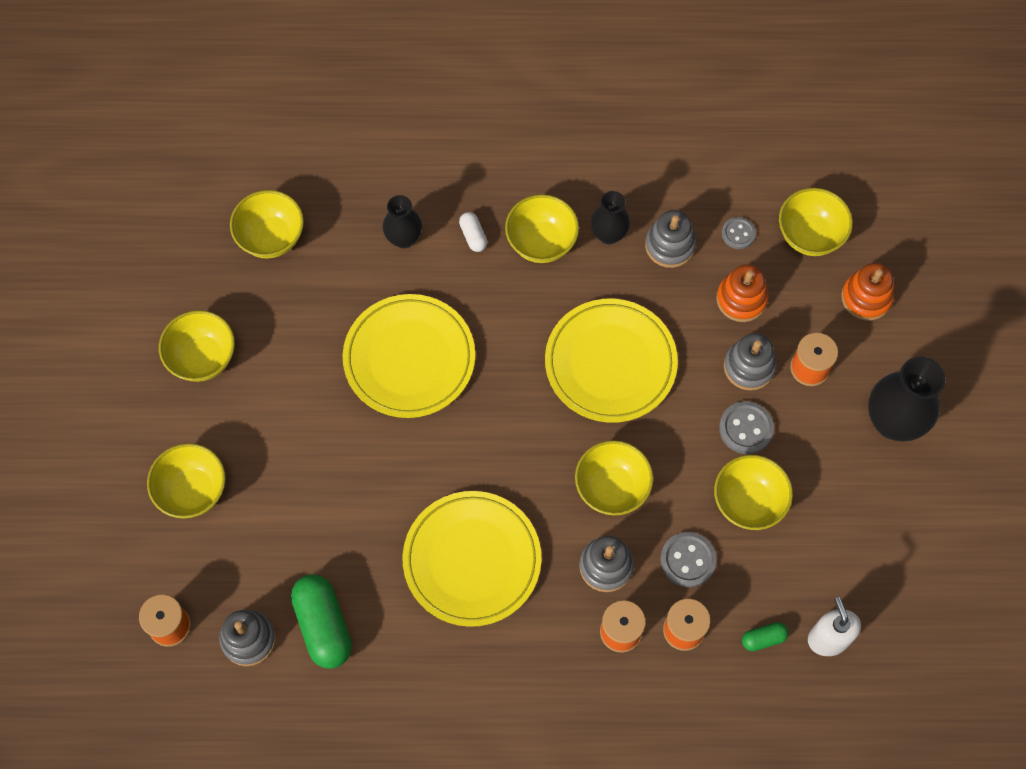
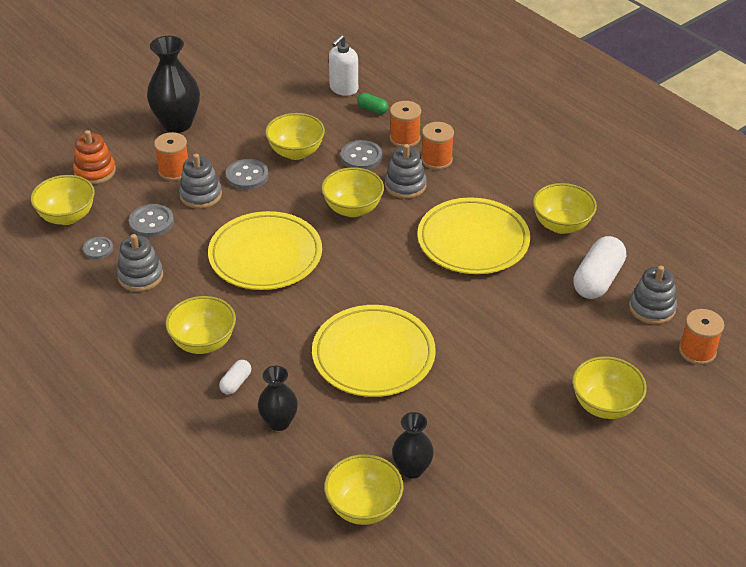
camera: 130 degrees left, 25 degrees down
yellow bowl [159,310,235,382] -> yellow bowl moved to [533,183,597,234]
green capsule [291,575,352,669] -> white capsule [573,236,626,299]
black vase [591,191,630,244] -> black vase moved to [392,412,434,479]
orange stacking toy [716,264,769,322] -> grey button [129,204,174,238]

